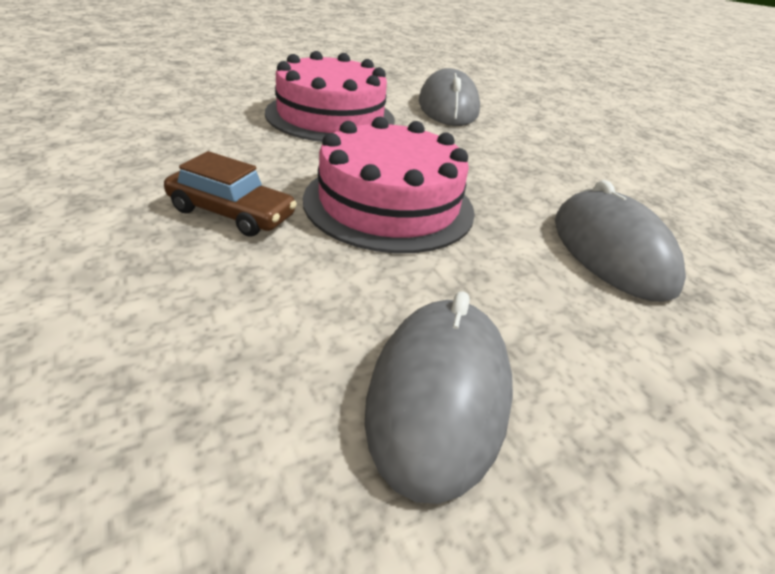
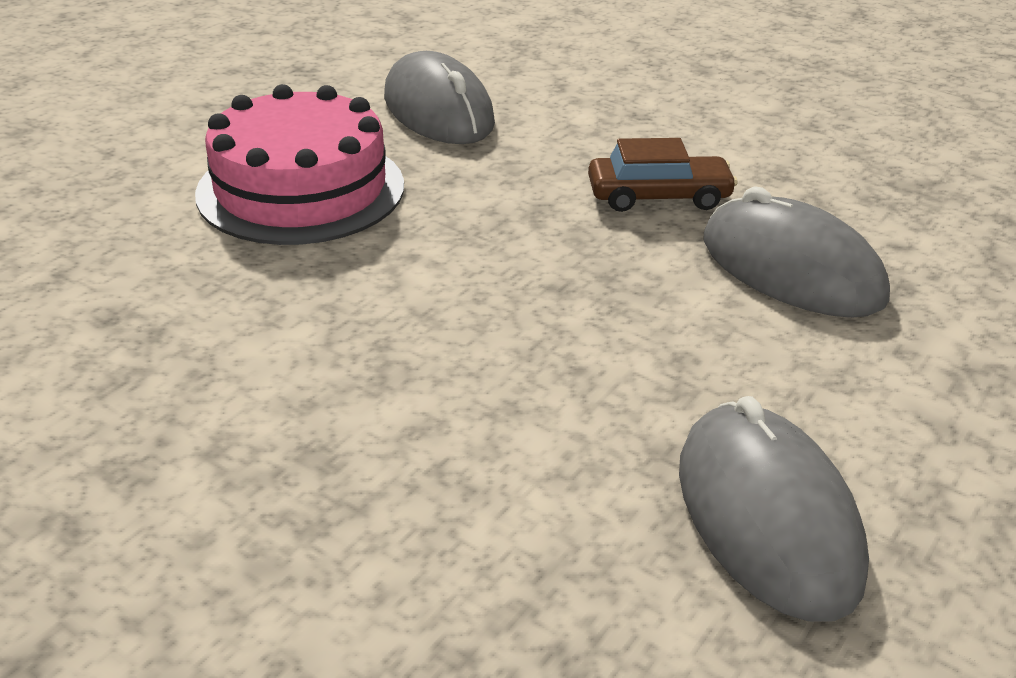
camera: 25 degrees left, 0 degrees up
brown car [164,151,297,237] -> brown car moved to [588,138,738,212]
pink cake [303,117,475,253] -> none

